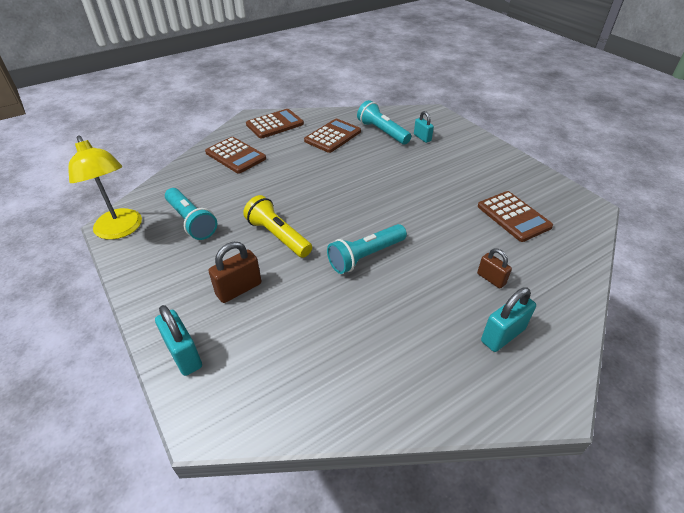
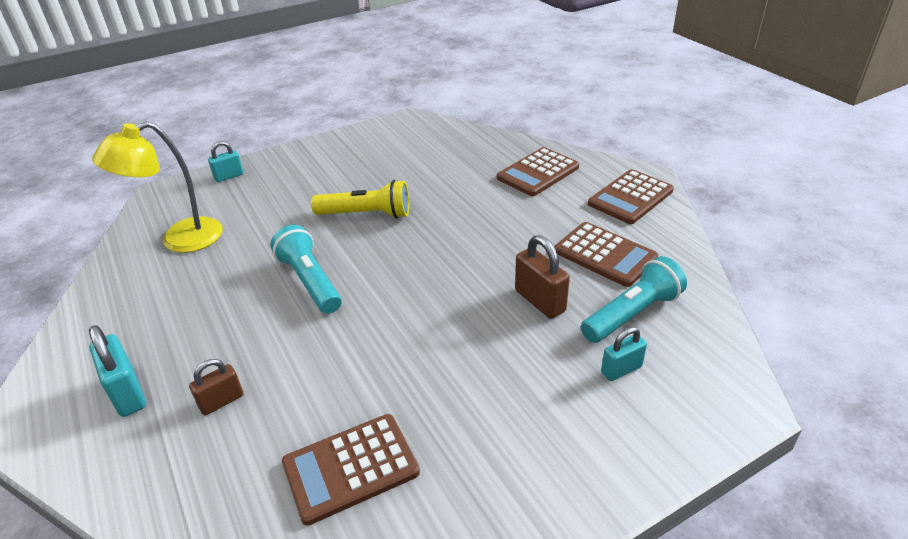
camera: 95 degrees right, 5 degrees down
yellow lamp [68,136,142,240] -> yellow lamp moved to [92,121,223,253]
turquoise padlock [155,305,202,376] -> turquoise padlock [208,141,244,182], size x0.65
turquoise flashlight [165,188,217,240] -> none
brown padlock [208,242,261,303] -> brown padlock moved to [515,235,570,319]
yellow flashlight [243,195,312,258] -> yellow flashlight turned 45 degrees clockwise [311,180,409,219]
brown calculator [246,109,304,139] -> brown calculator turned 75 degrees clockwise [588,169,674,224]

